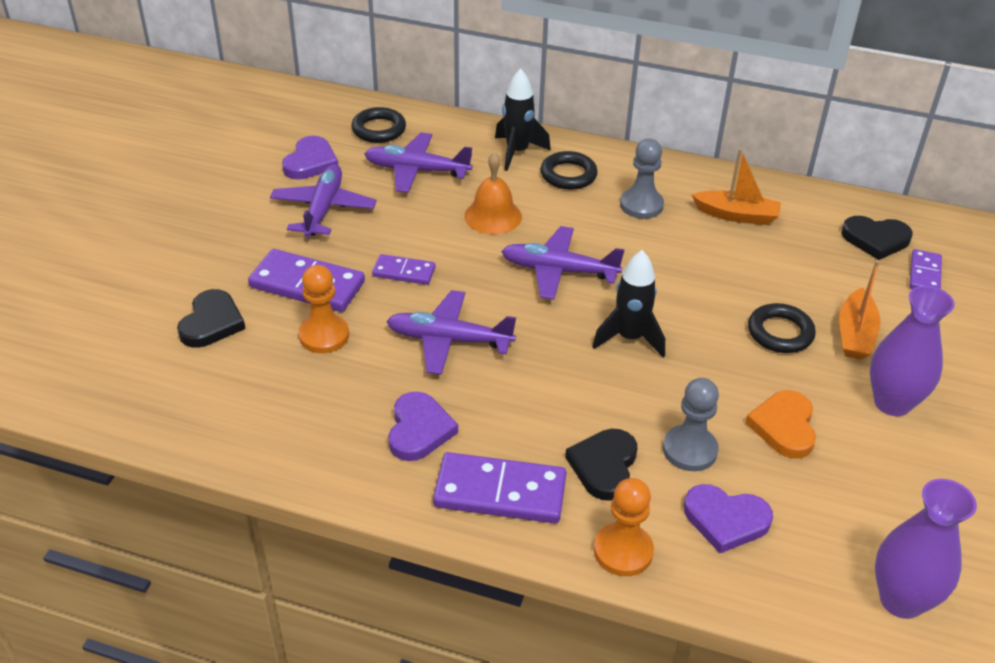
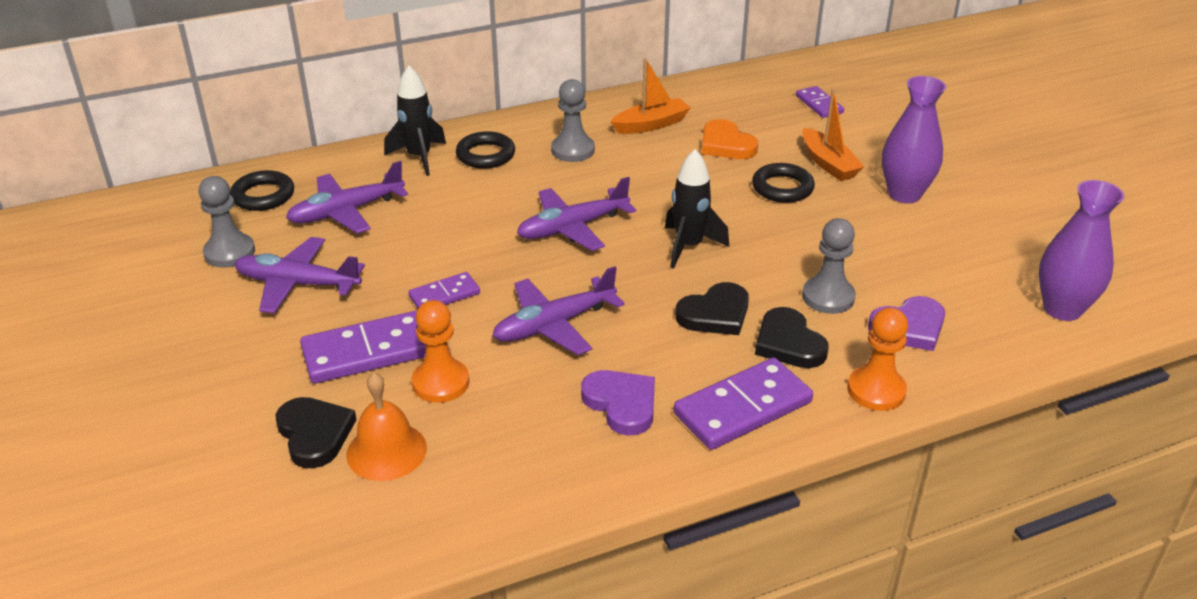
camera: 40 degrees left, 5 degrees down
purple plane [270,164,377,237] -> purple plane turned 45 degrees counterclockwise [234,237,365,313]
purple heart [282,136,338,180] -> grey pawn [199,176,255,268]
orange bell [464,152,522,234] -> orange bell moved to [346,373,427,481]
orange heart [745,390,816,459] -> orange heart moved to [702,119,758,159]
black heart [841,216,913,260] -> black heart moved to [676,282,749,335]

